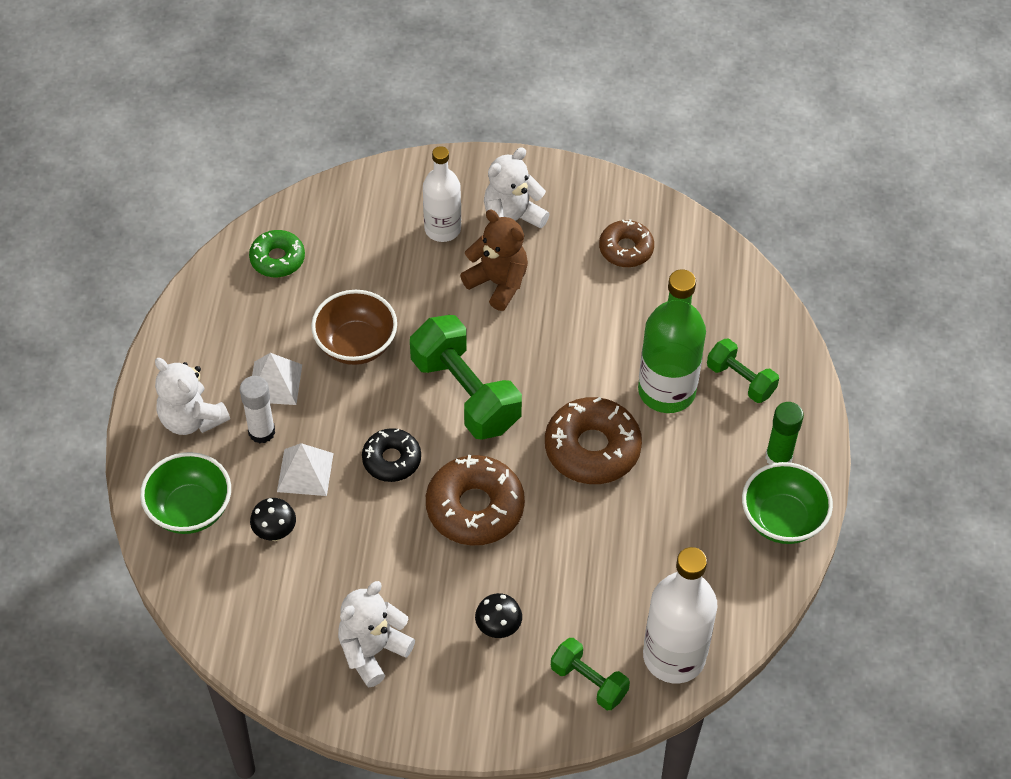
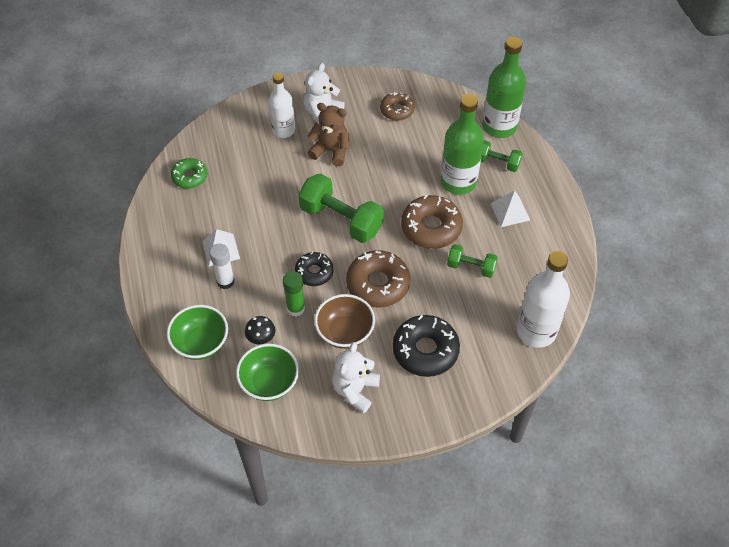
camera: 20 degrees left, 0 degrees up
white teddy bear [155,358,230,435] -> none
white pyramid [277,443,334,496] -> white pyramid moved to [490,190,530,227]
brown bowl [311,290,397,365] -> brown bowl moved to [314,294,375,349]
black mushroom [475,593,522,638] -> black donut [393,315,460,377]
green dumbbell [551,638,630,710] -> green dumbbell moved to [447,244,498,278]
green bowl [742,462,833,544] -> green bowl moved to [236,344,299,401]
green glue stick [765,402,804,464] -> green glue stick moved to [283,271,305,317]
none -> green bottle [482,37,526,138]

